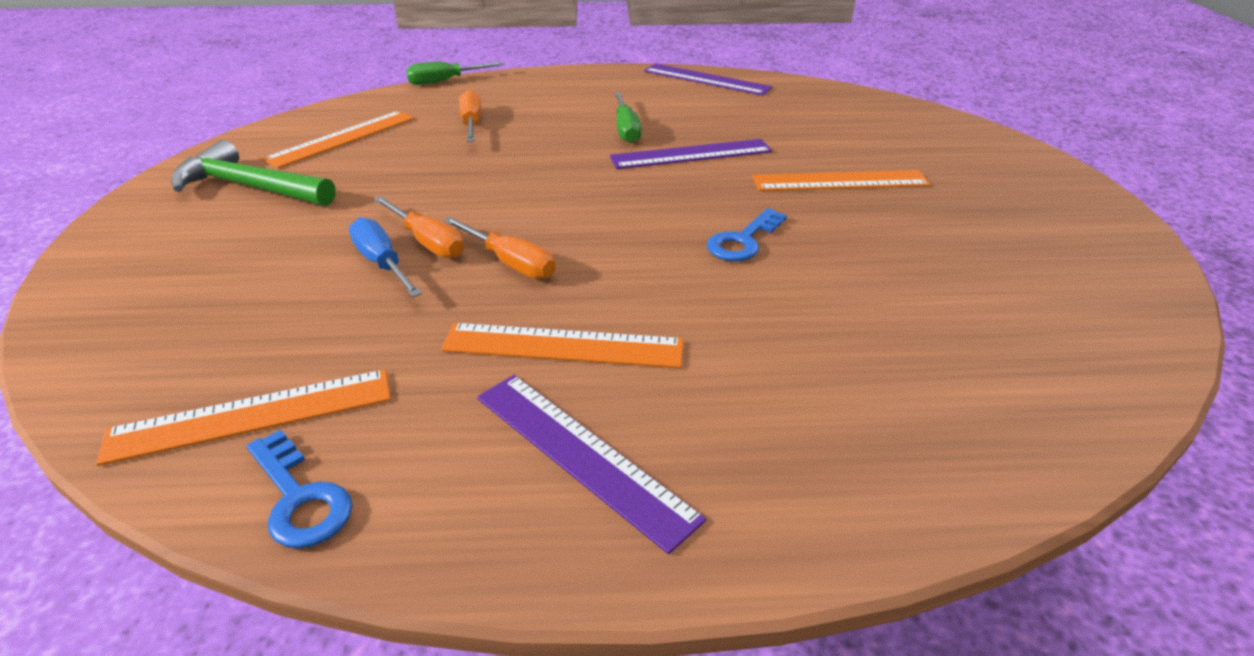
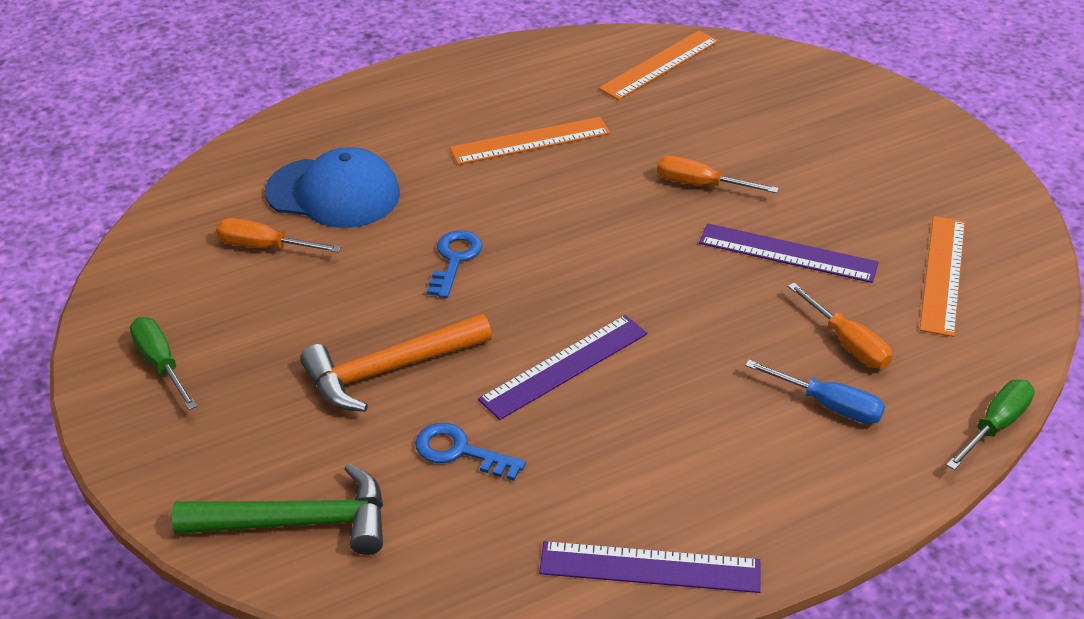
camera: 155 degrees right, 5 degrees up
green hammer [171,140,336,206] -> green hammer moved to [172,463,383,555]
blue key [247,430,353,548] -> blue key moved to [415,423,526,481]
blue screwdriver [349,217,422,297] -> blue screwdriver moved to [745,360,885,424]
orange screwdriver [443,217,555,279] -> orange screwdriver moved to [216,218,341,252]
purple ruler [477,375,706,554] -> purple ruler moved to [699,224,879,283]
green screwdriver [614,92,641,143] -> green screwdriver moved to [130,317,197,410]
orange ruler [752,170,931,191] -> orange hammer [300,314,492,412]
none -> blue cap [265,147,400,228]

